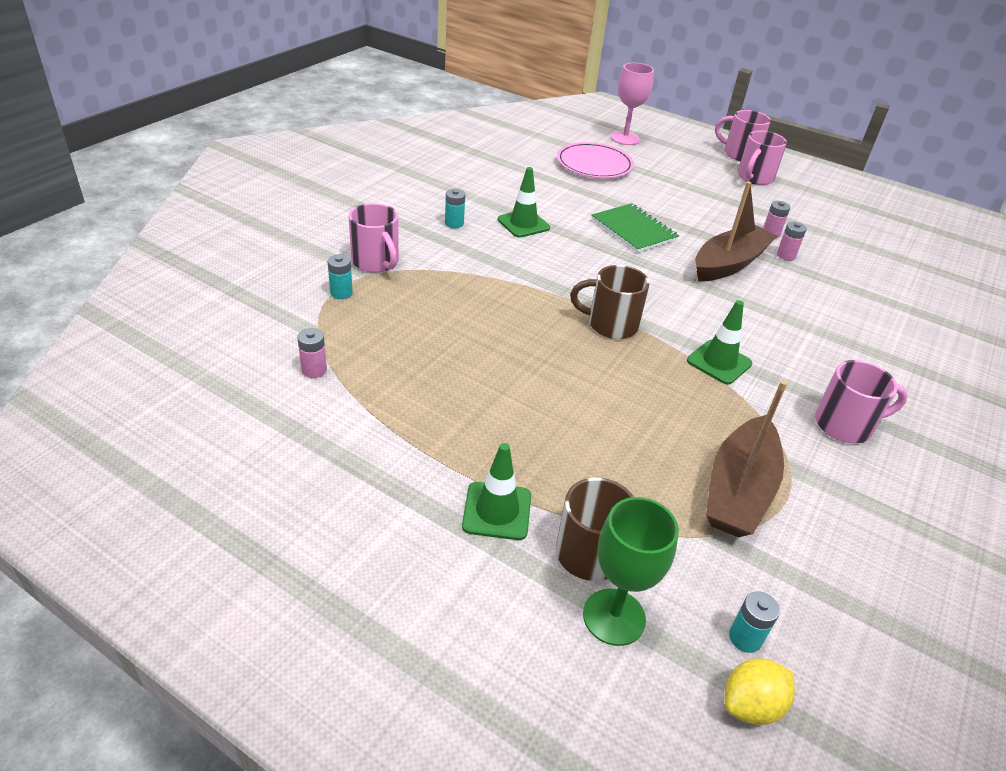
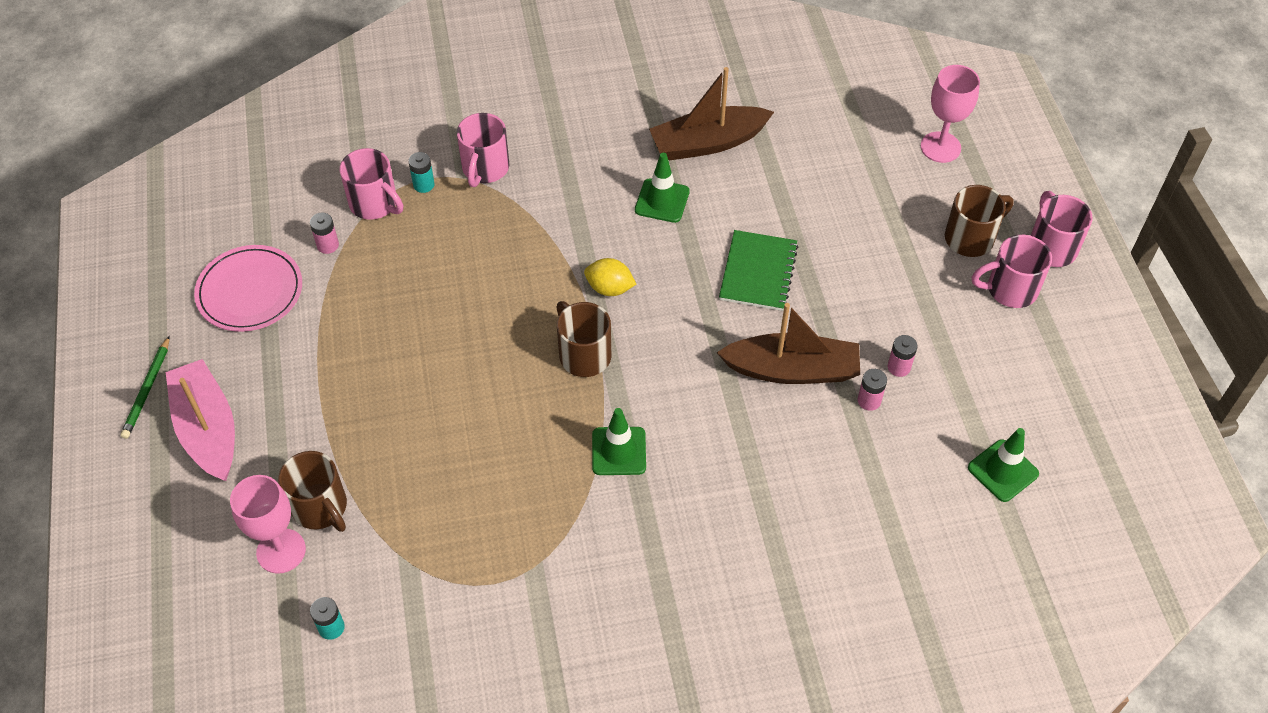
camera: 50 degrees right, 15 degrees up
turquoise battery [445,189,465,228] -> none
green traffic cone [462,443,531,540] -> green traffic cone moved to [968,428,1039,502]
pink plate [557,142,634,178] -> pink plate moved to [194,245,302,332]
green goblet [583,497,679,646] -> pink goblet [230,475,306,574]
brown boat [706,380,787,537] -> brown boat moved to [649,67,774,161]
yellow lemon [724,658,795,725] -> yellow lemon moved to [584,258,636,296]
pink mug [815,360,908,443] -> pink mug moved to [340,148,403,220]
none -> green pencil [120,336,170,439]
none -> pink boat [166,359,235,481]
none -> brown mug [945,185,1014,257]

